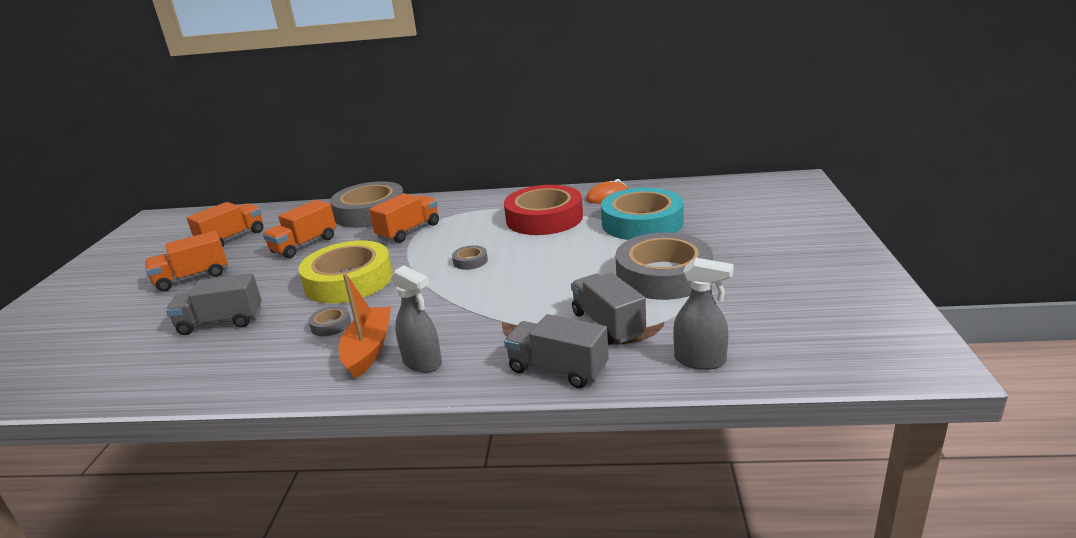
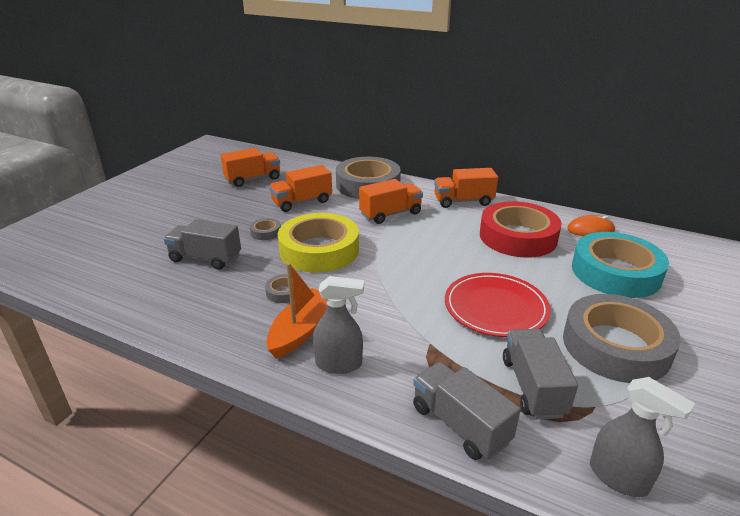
camera: 20 degrees right, 5 degrees up
orange truck [145,231,228,292] -> orange truck moved to [434,168,498,208]
grey spray bottle [391,265,442,373] -> grey spray bottle turned 60 degrees counterclockwise [313,276,364,374]
grey tape [452,245,488,270] -> grey tape moved to [250,218,281,240]
none -> red plate [445,273,551,337]

